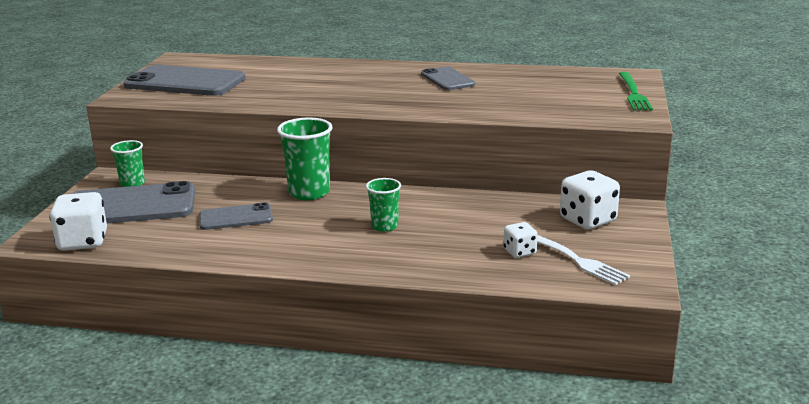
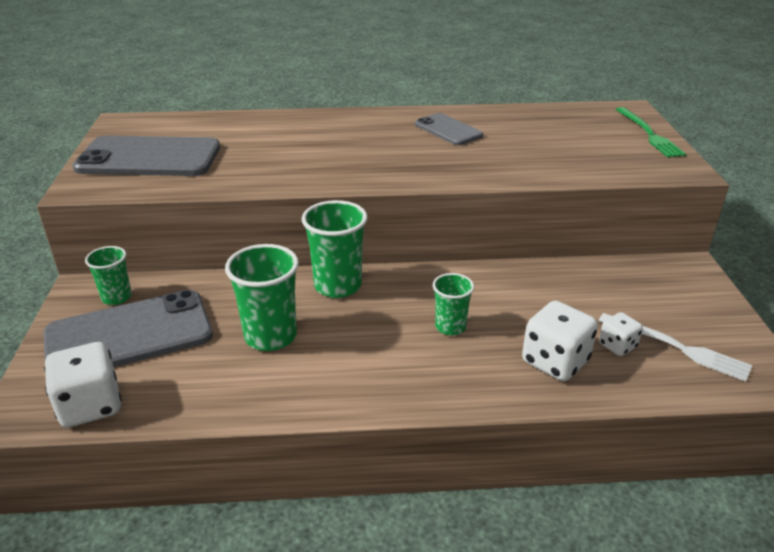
camera: 15 degrees left, 10 degrees up
grey phone [200,202,273,230] -> green cup [225,244,299,351]
white dice [560,170,620,229] -> white dice moved to [522,301,598,381]

